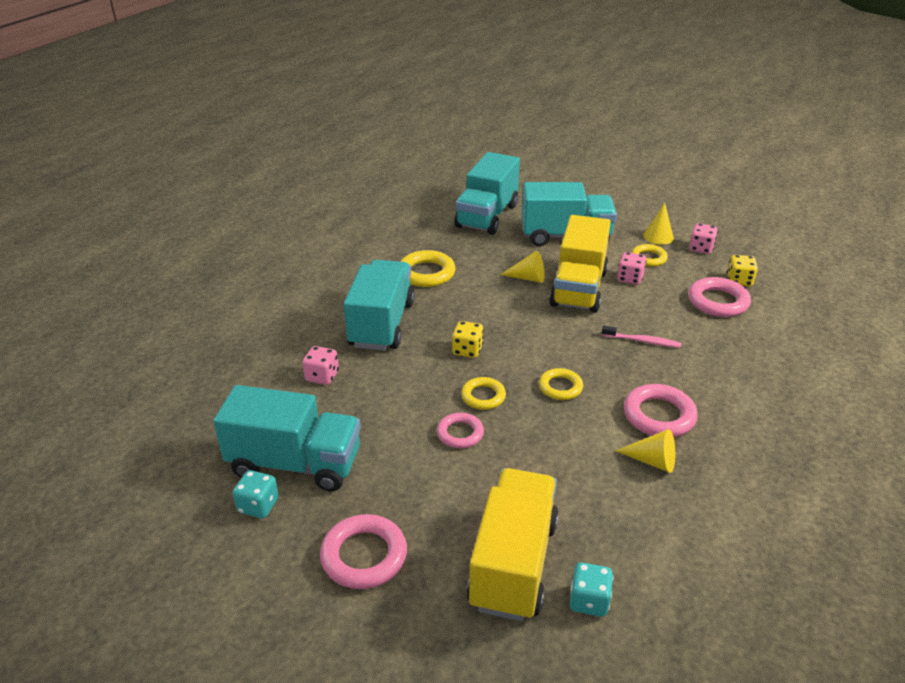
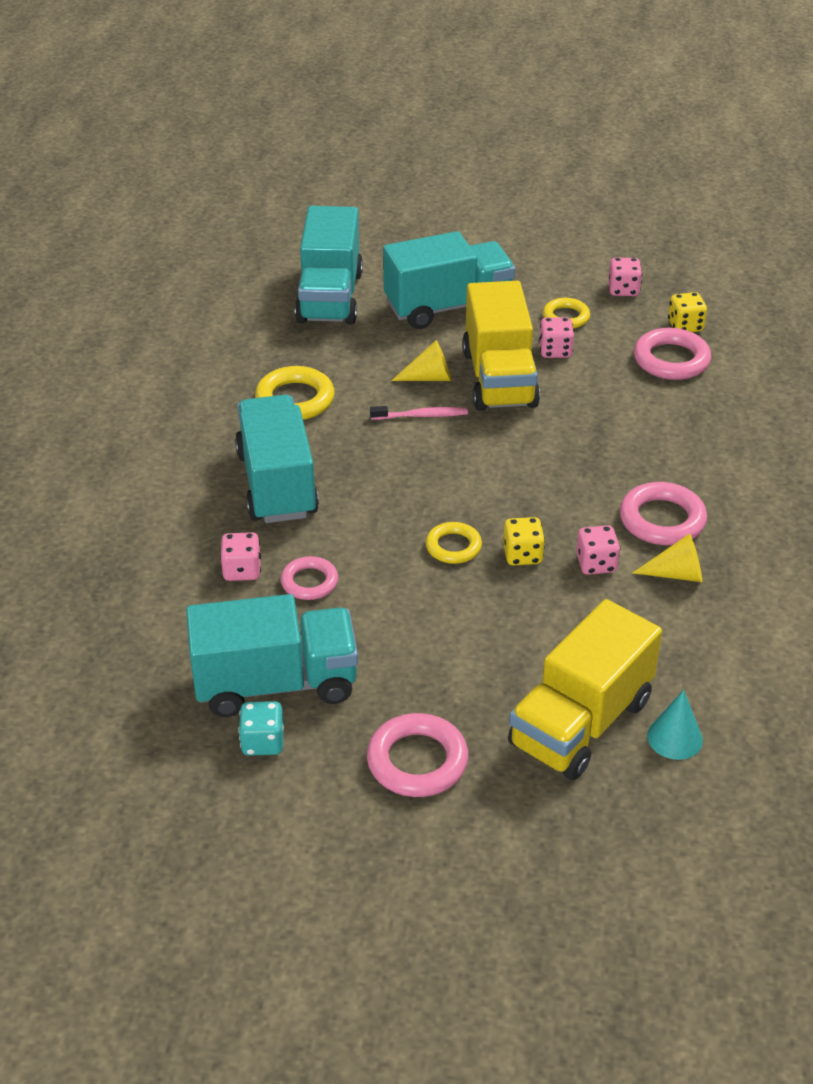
camera: 20 degrees left, 5 degrees up
pink ring [437,413,484,448] -> pink ring moved to [281,556,338,600]
yellow dice [452,321,484,358] -> yellow dice moved to [503,517,545,566]
yellow truck [467,468,559,621] -> yellow truck turned 135 degrees counterclockwise [508,599,662,780]
yellow ring [539,368,583,400] -> none
turquoise dice [570,562,613,617] -> turquoise cone [647,690,703,760]
pink toothbrush [602,326,681,348] -> pink toothbrush moved to [370,406,468,420]
yellow cone [643,203,674,245] -> none
none -> pink dice [576,525,620,575]

